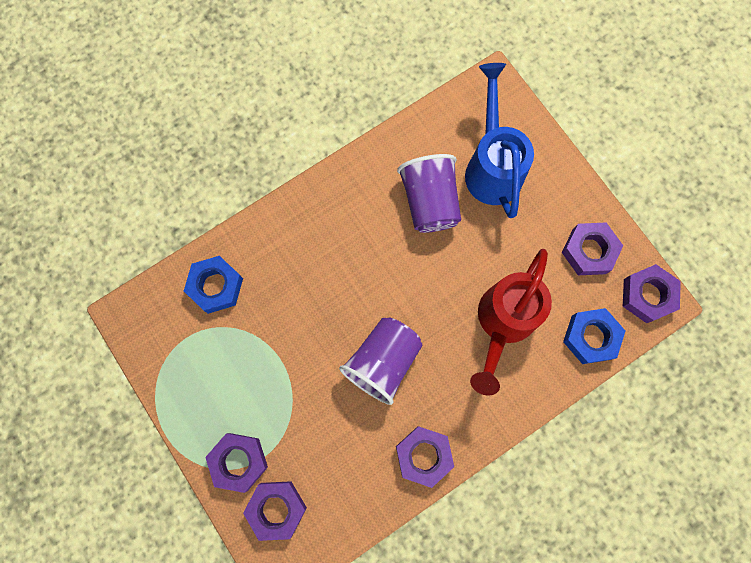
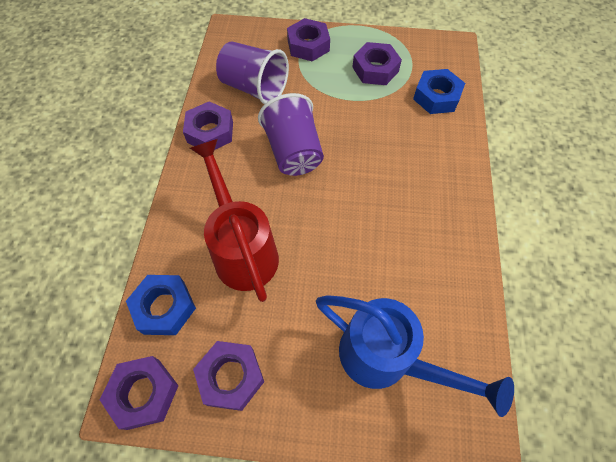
camera: 130 degrees right, 15 degrees down
purple nut [243,481,307,541] -> purple nut moved to [352,42,402,85]
purple cup [397,154,461,233] -> purple cup moved to [216,42,289,104]

